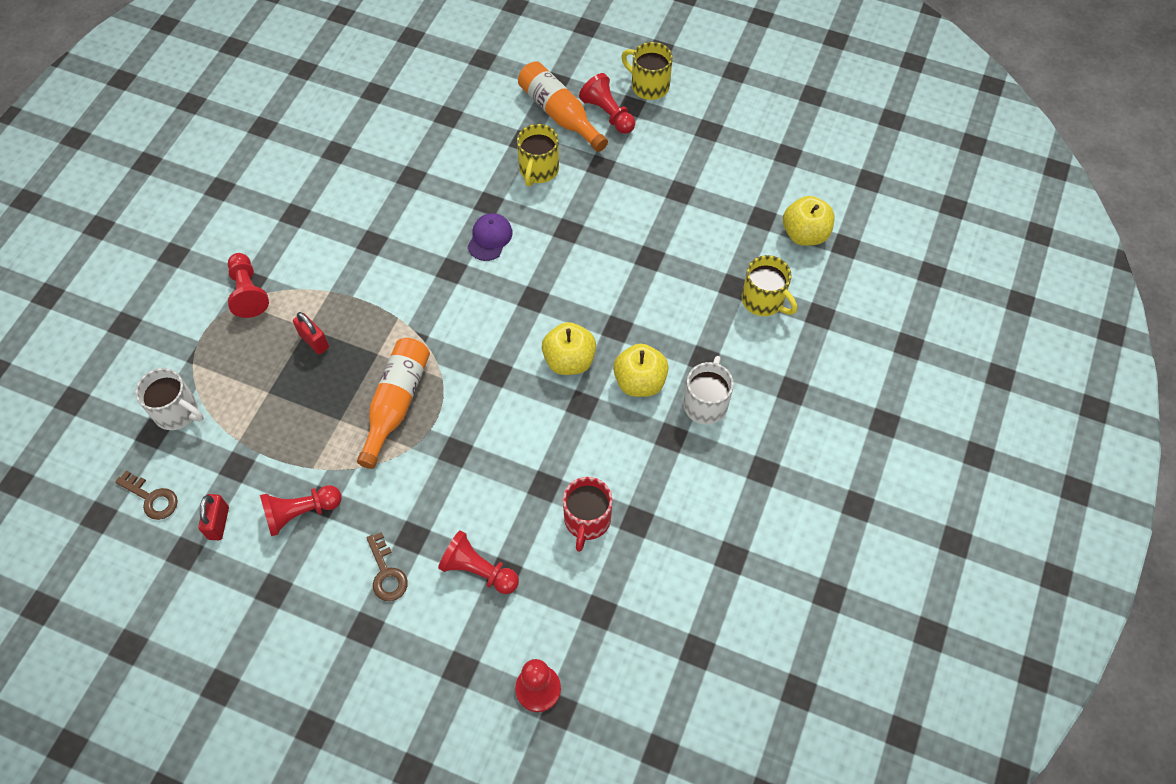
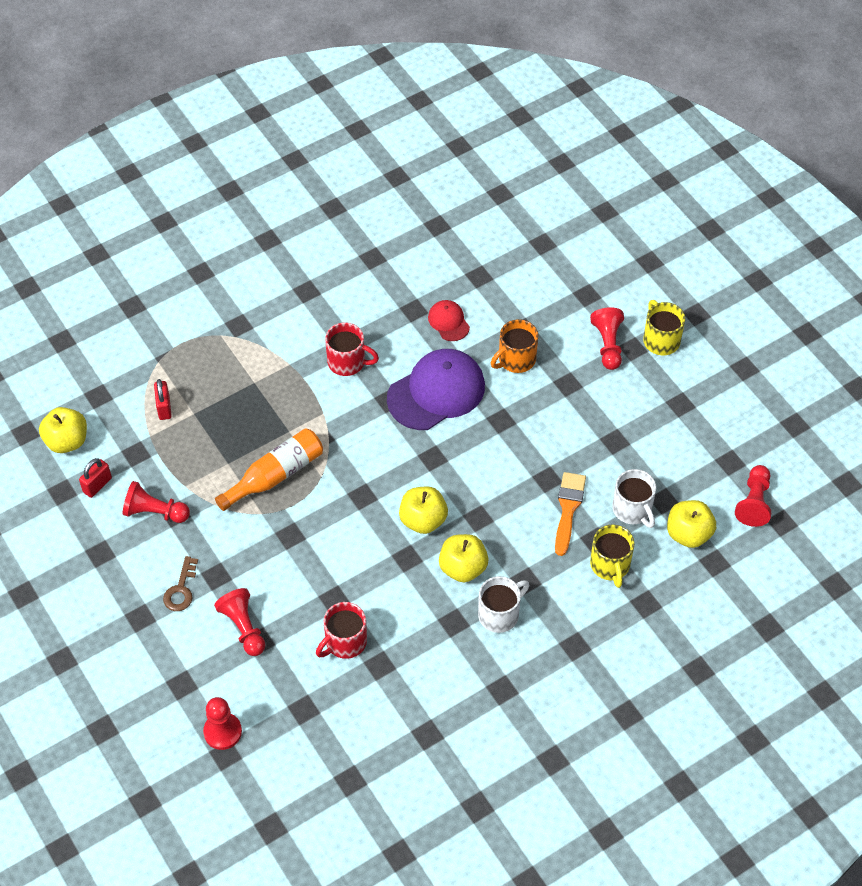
camera: 35 degrees right, 5 degrees down
brown key [115,470,178,520] -> yellow apple [39,407,87,453]
white mug [135,368,204,430] -> white mug moved to [612,469,656,528]
red pawn [228,253,269,318] -> red pawn moved to [735,465,771,527]
red padlock [293,312,329,355] -> red padlock moved to [154,379,172,420]
purple cap [467,213,513,261] -> purple cap [387,349,485,430], size x2.07
yellow mug [517,124,559,186] -> orange mug [491,319,538,373]
orange bottle [518,61,608,152] -> none
none -> red mug [325,322,379,376]
none -> red cap [428,300,470,341]
none -> orange brush [555,472,586,556]

